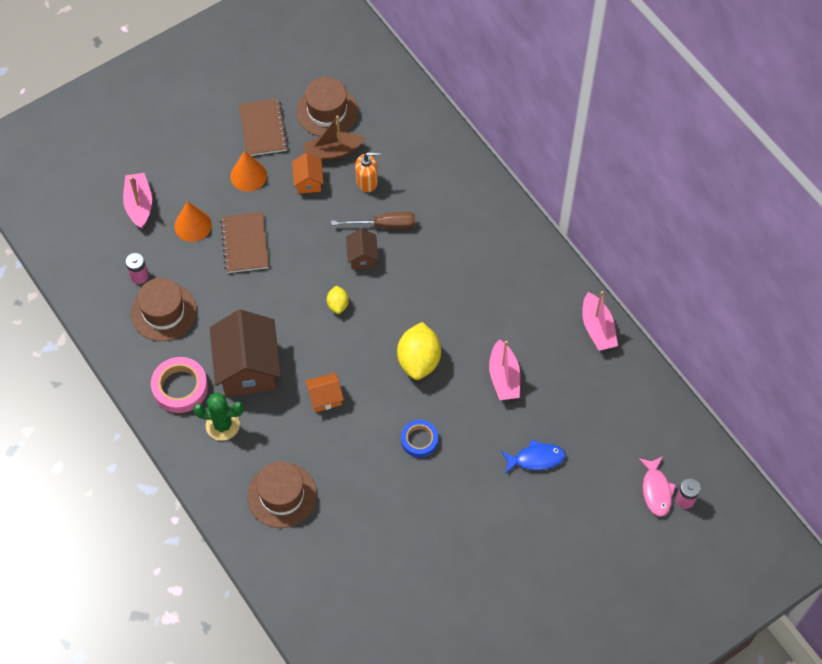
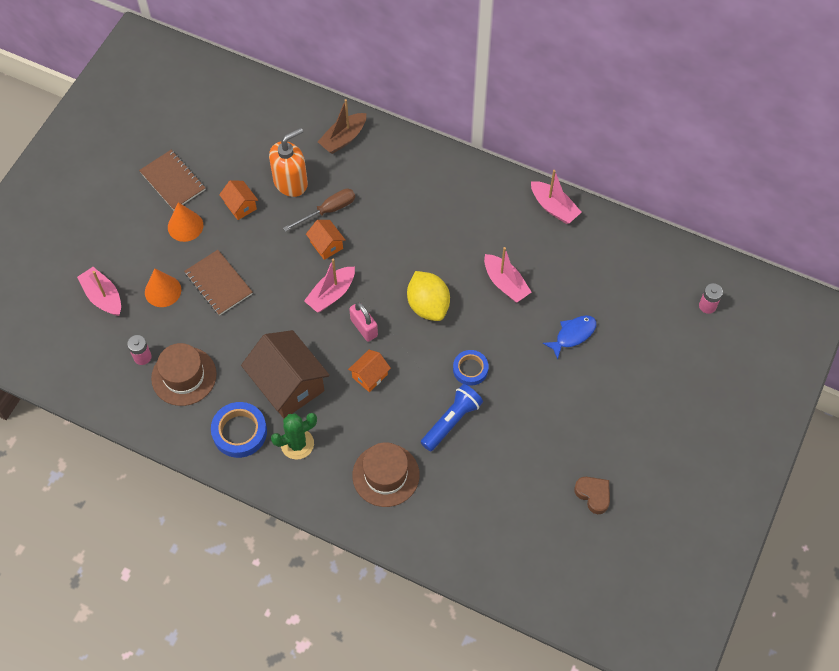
camera: 30 degrees left, 0 degrees up
pink tape [151,357,208,413] -> blue tape [211,402,267,458]
brown hat [296,77,358,137] -> none
brown boat [303,116,365,161] -> brown boat moved to [318,99,366,154]
yellow lemon [327,285,349,314] -> pink boat [304,259,355,313]
brown house [346,229,378,269] -> orange house [306,220,346,260]
orange soap dispenser [355,152,380,192] -> orange soap dispenser [269,128,308,197], size x1.54
pink fish [639,456,676,517] -> none
none -> pink padlock [349,302,378,342]
none -> blue flashlight [421,384,483,451]
none -> brown heart [574,477,610,514]

